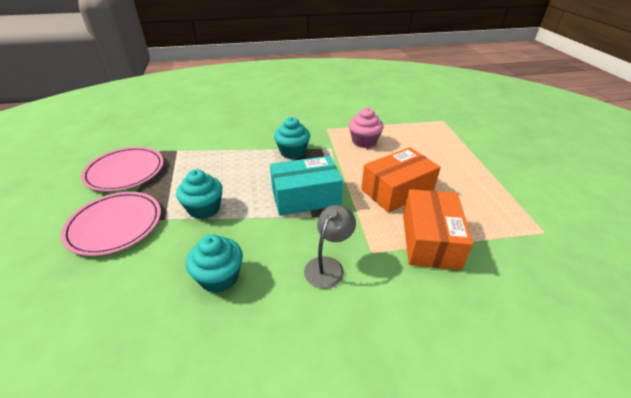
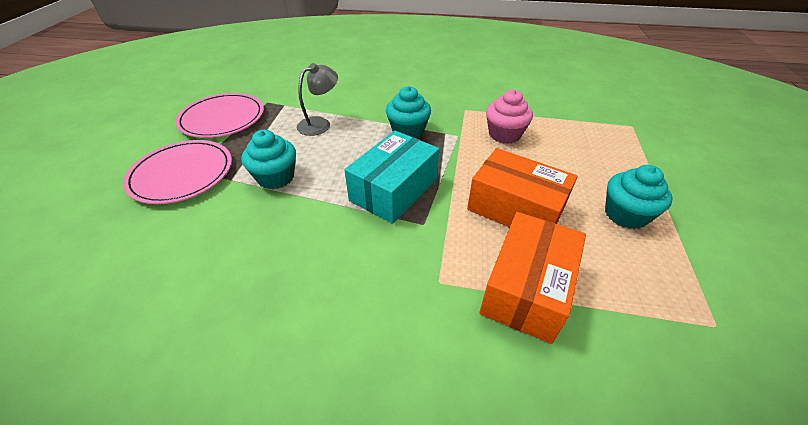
camera: 20 degrees right, 5 degrees up
turquoise cupcake [186,234,243,293] -> turquoise cupcake moved to [605,165,673,229]
turquoise box [270,156,343,216] -> turquoise box turned 60 degrees counterclockwise [344,131,439,224]
grey lamp [304,205,356,289] -> grey lamp moved to [297,63,338,136]
orange box [361,147,441,213] -> orange box turned 45 degrees clockwise [467,148,578,227]

